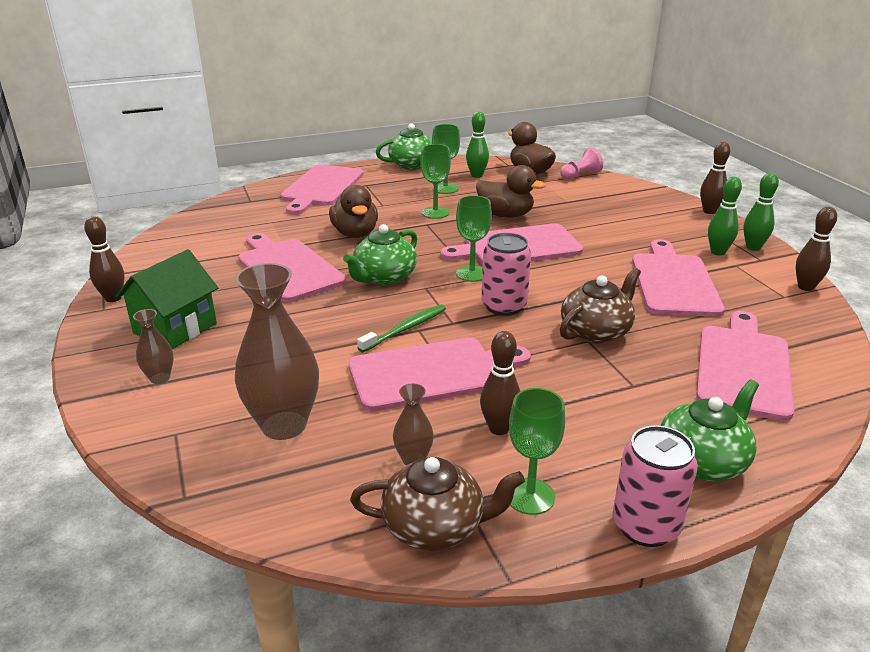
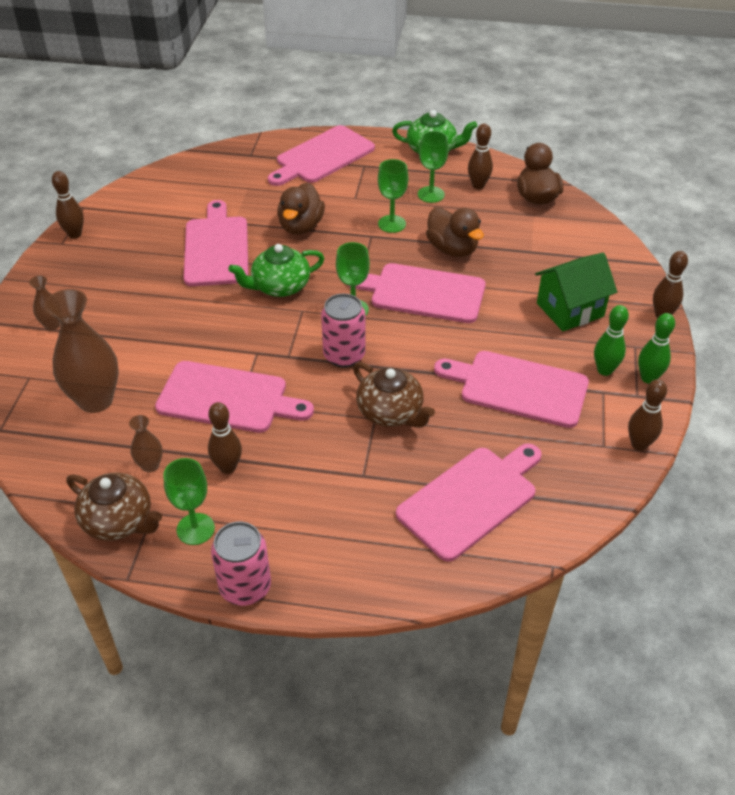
camera: 30 degrees right, 15 degrees up
green house [116,249,218,349] -> green house moved to [535,252,617,331]
green toothbrush [357,305,446,352] -> none
green bowling pin [466,111,489,178] -> brown bowling pin [468,123,493,189]
pink pawn [560,148,603,180] -> none
brown teapot [560,268,641,344] -> brown teapot turned 60 degrees clockwise [353,362,435,428]
pink cutting board [632,239,725,317] -> pink cutting board turned 105 degrees counterclockwise [434,351,589,428]
green teapot [660,379,759,481] -> none

